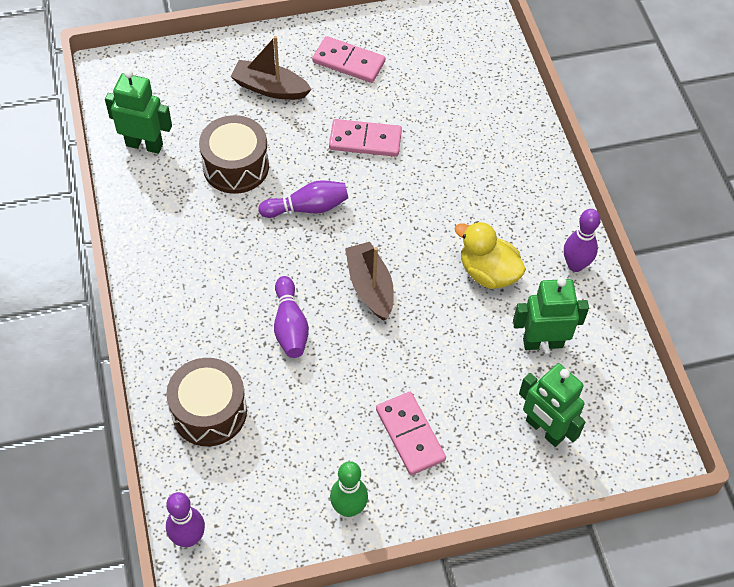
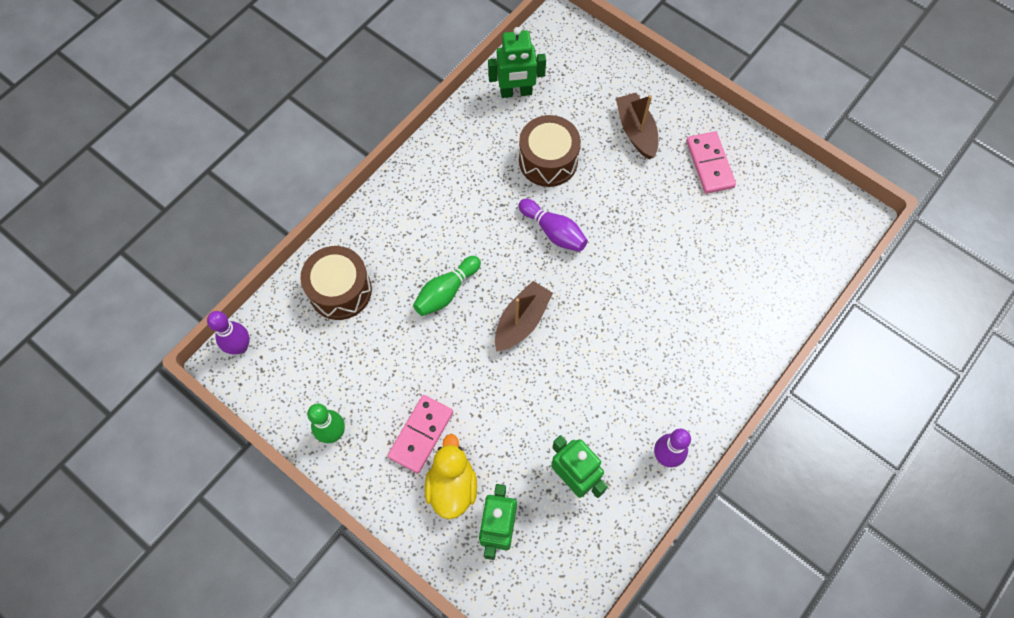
camera: 55 degrees right, 10 degrees up
green robot [105,70,172,154] -> green robot turned 105 degrees clockwise [488,27,546,98]
purple bowling pin [274,276,309,358] -> green bowling pin [413,256,481,316]
pink domino [329,119,402,157] -> none
yellow duck [455,221,526,289] -> yellow duck moved to [425,434,477,519]

